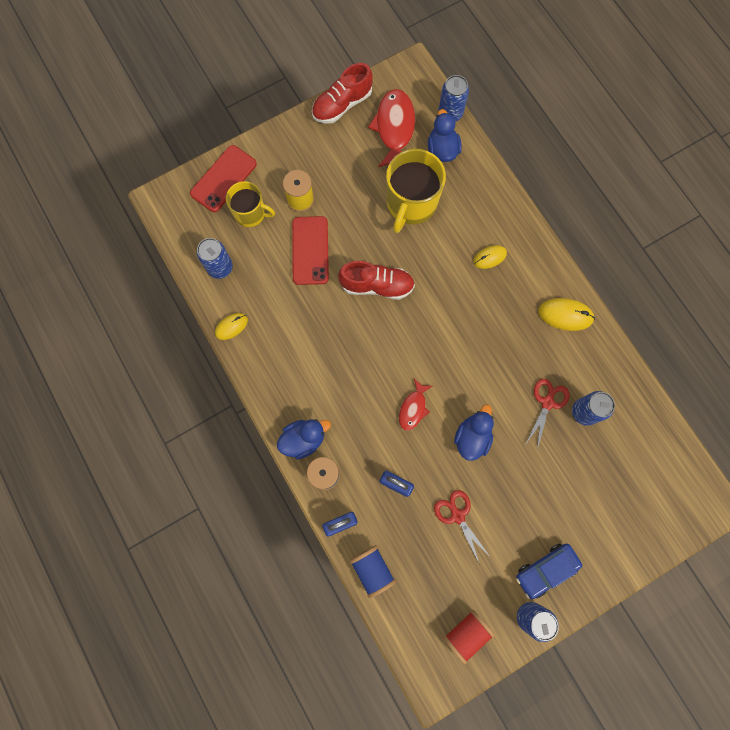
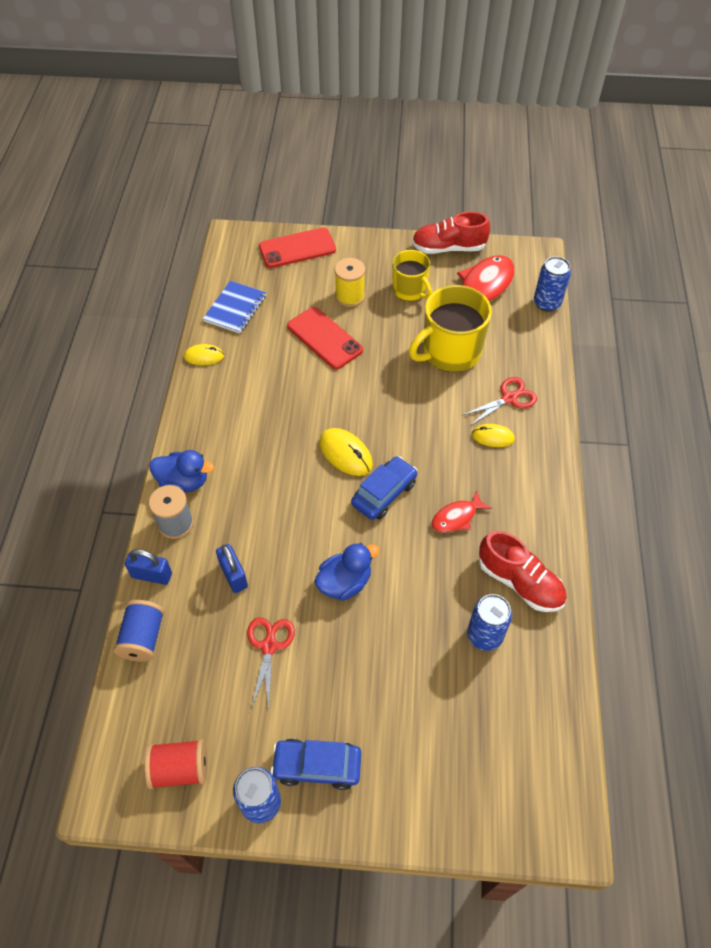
camera: 35 degrees right, 20 degrees down
blue can [197,238,233,279] -> blue notebook [203,281,266,333]
yellow mug [226,181,275,227] -> yellow mug moved to [392,250,432,301]
red phone [292,216,329,285] -> red phone turned 75 degrees counterclockwise [287,307,363,369]
red shoe [338,261,415,300] -> red shoe moved to [479,531,567,612]
red fish [399,379,433,431] -> red fish moved to [432,490,492,532]
blue duck [428,109,462,162] -> none
red scissors [525,379,570,449] -> red scissors moved to [463,377,537,426]
yellow mouse [538,298,595,331] -> yellow mouse moved to [319,428,373,476]
none -> blue car [351,456,417,520]

